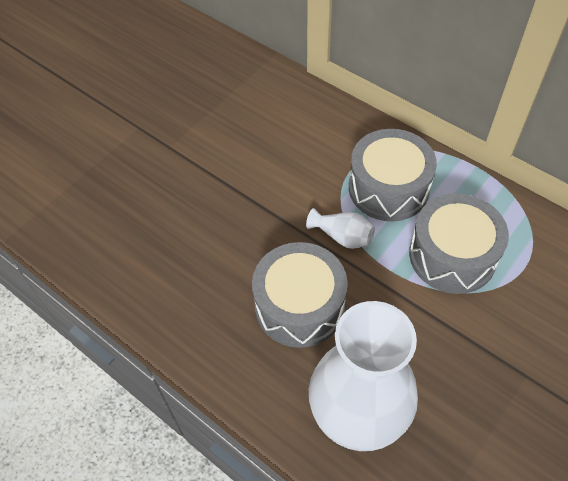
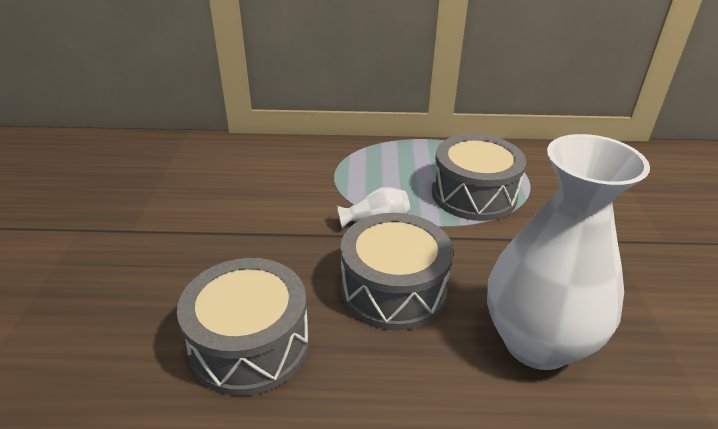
camera: 40 degrees left, 20 degrees down
grey drum [349,129,437,221] -> grey drum moved to [177,258,309,396]

